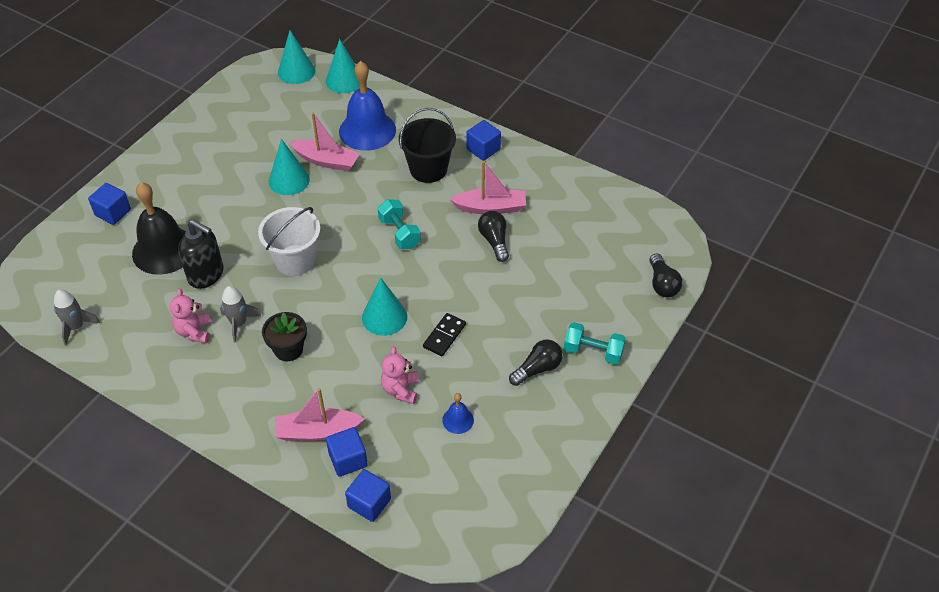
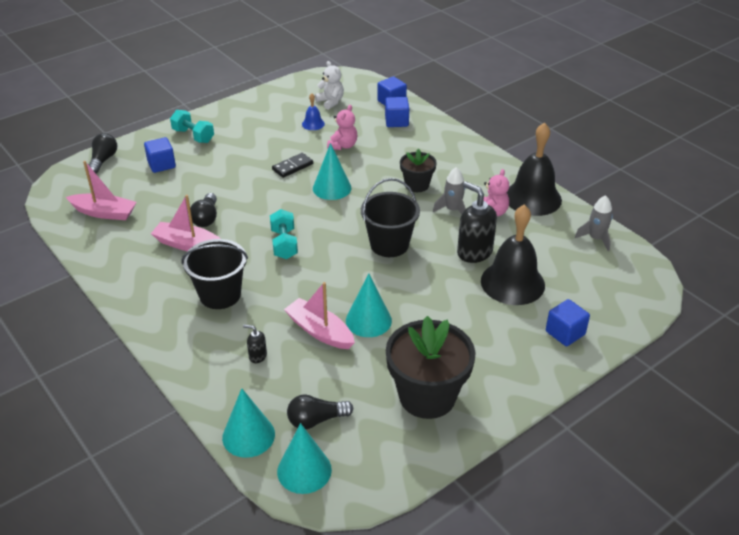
camera: 160 degrees left, 10 degrees down
white bucket [258,207,320,276] -> black bucket [361,178,420,257]
pink boat [275,388,365,441] -> pink boat moved to [66,161,137,220]
blue bell [339,61,396,151] -> black soap dispenser [243,325,267,363]
blue cube [466,120,501,161] -> blue cube moved to [144,137,176,173]
black light bulb [509,340,563,386] -> black light bulb moved to [287,394,353,429]
none -> white teddy bear [315,61,344,110]
none -> black flower pot [386,316,475,419]
none -> black bell [506,122,562,216]

